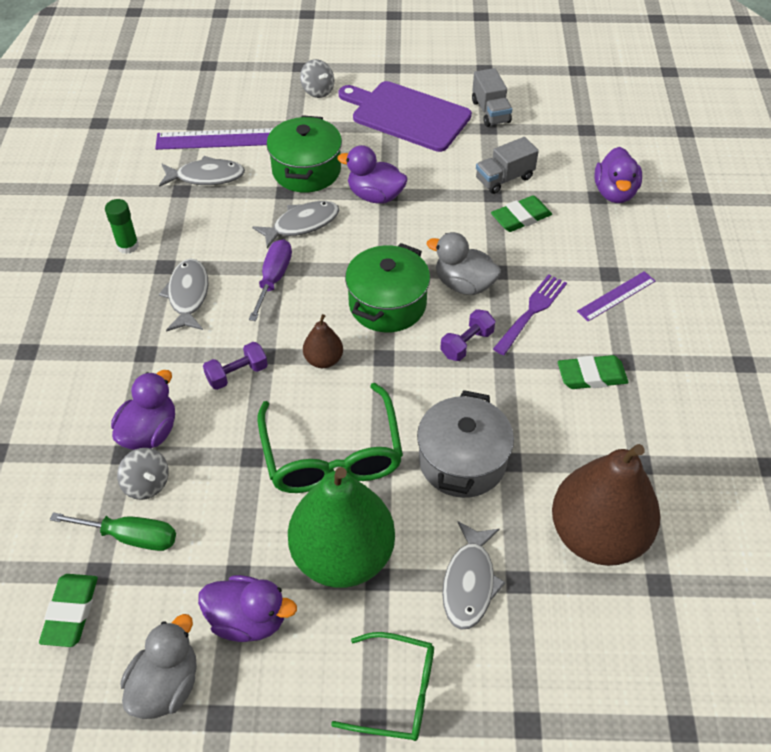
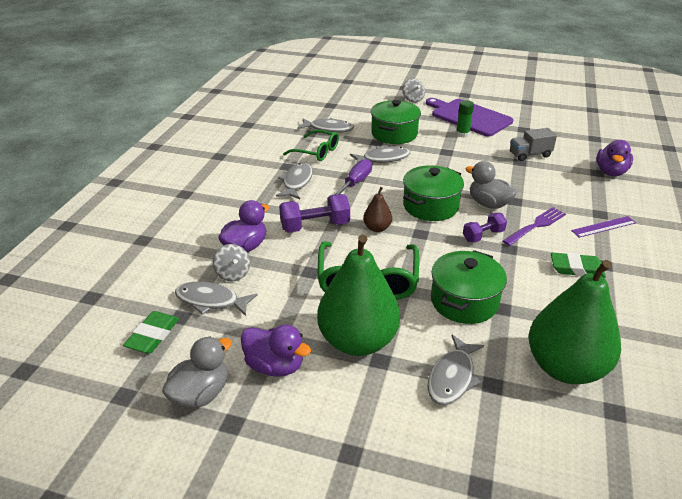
camera: 15 degrees right, 15 degrees down
green screwdriver [50,512,176,551] -> grey fish [175,282,258,316]
green glue stick [105,199,139,254] -> green glue stick moved to [456,100,474,138]
purple ruler [155,128,274,150] -> none
purple dumbbell [203,342,268,390] -> purple dumbbell [279,194,350,233], size x1.58
green glasses [331,632,434,741] -> green glasses moved to [283,130,339,161]
purple duck [337,145,408,204] -> none
grey pot [417,390,514,498] -> green pot [431,250,507,324]
grey truck [472,68,512,127] -> none
green eraser [491,195,552,232] -> none
brown pear [552,444,660,566] -> green pear [528,260,621,384]

